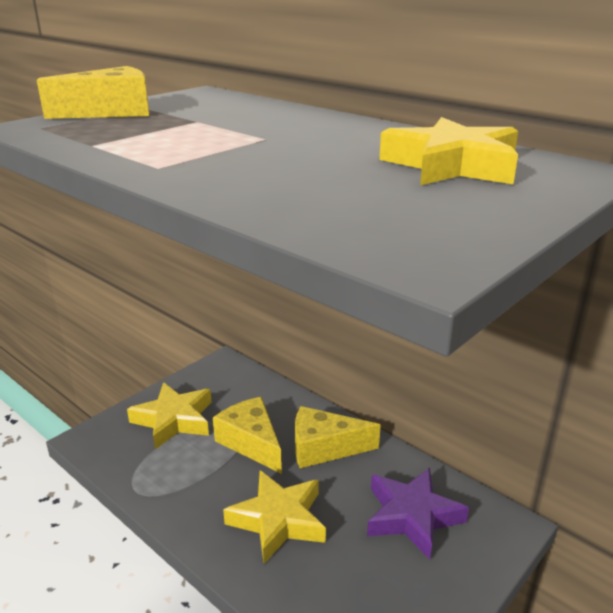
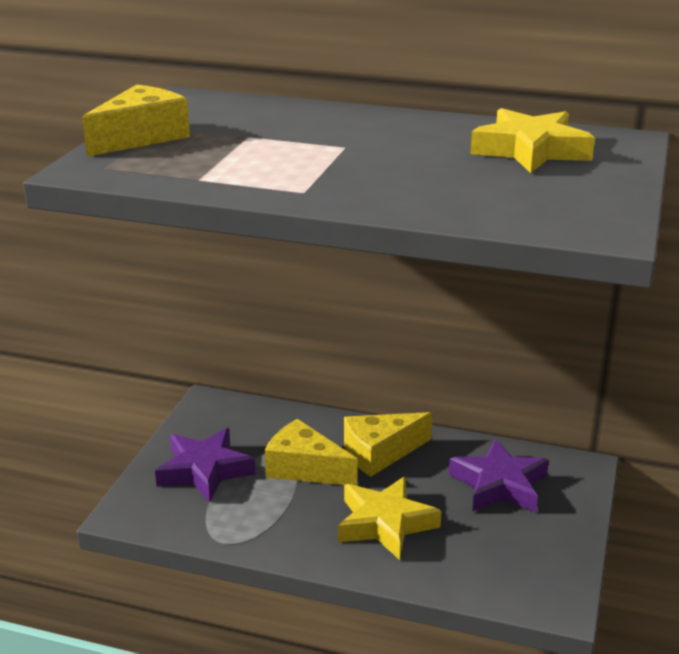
camera: 25 degrees left, 0 degrees up
yellow star [127,382,212,449] -> purple star [155,428,255,502]

